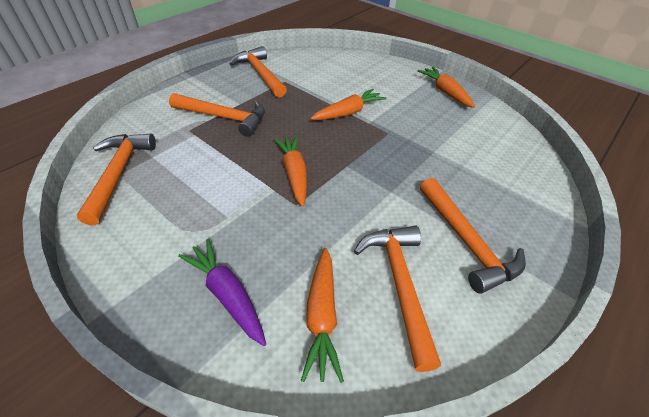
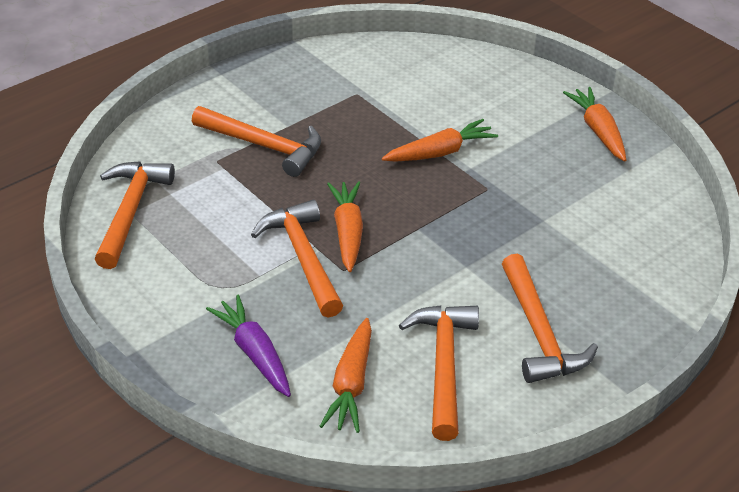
camera: 10 degrees right, 5 degrees down
orange hammer [230,46,287,97] -> orange hammer moved to [251,200,343,318]

